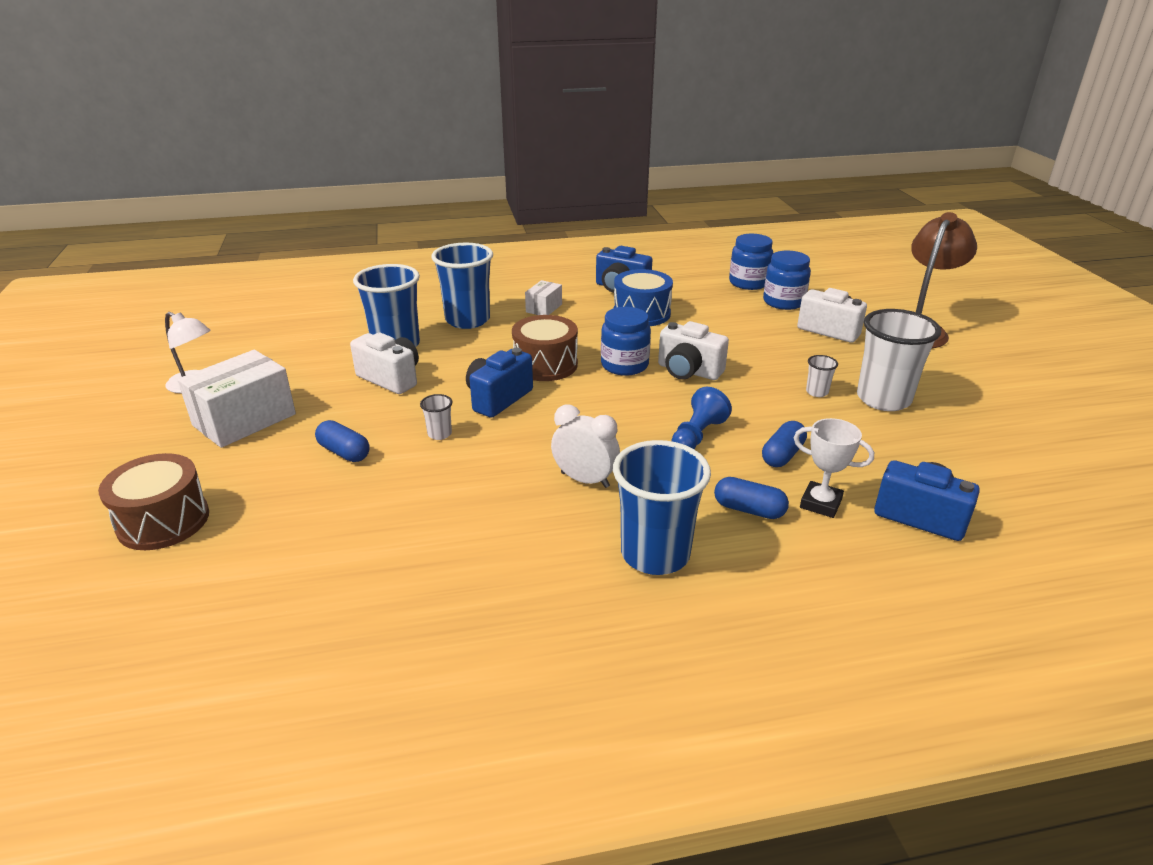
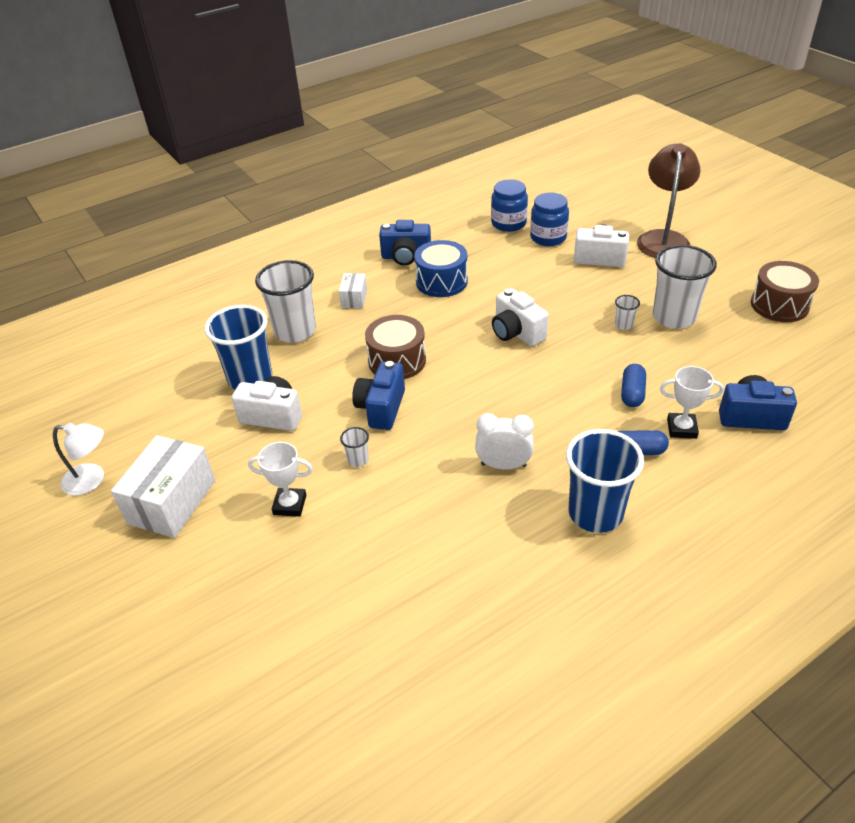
camera: 20 degrees left, 10 degrees up
brown drum [98,453,209,550] -> brown drum moved to [751,261,819,322]
blue capsule [315,420,370,462] -> white trophy [248,442,313,517]
blue cup [431,243,493,329] -> white cup [255,260,316,343]
blue jar [601,307,651,376] -> none
white camera [658,321,729,380] -> white camera turned 45 degrees clockwise [492,288,548,347]
blue pawn [672,387,732,449] -> none

